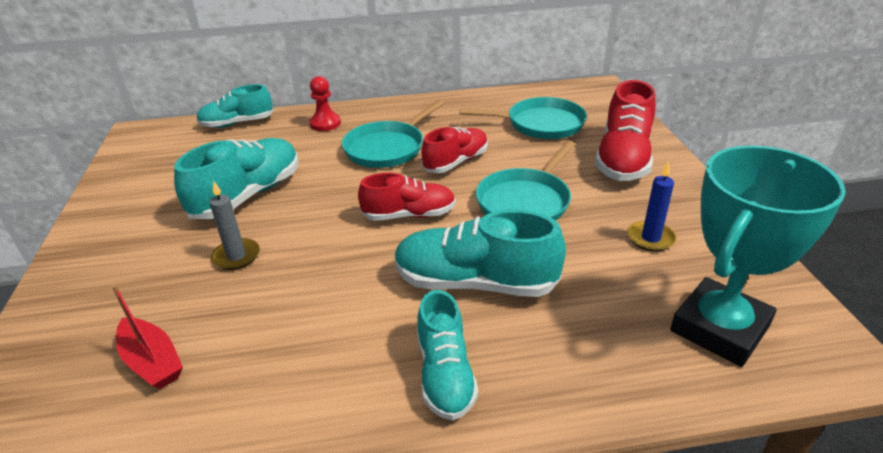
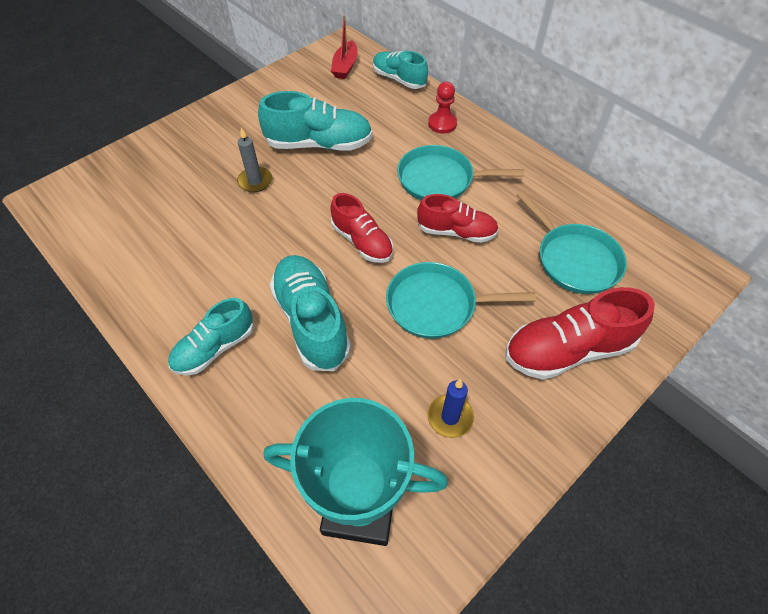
camera: 55 degrees right, 20 degrees up
red boat [112,284,183,389] -> red boat moved to [331,15,358,79]

